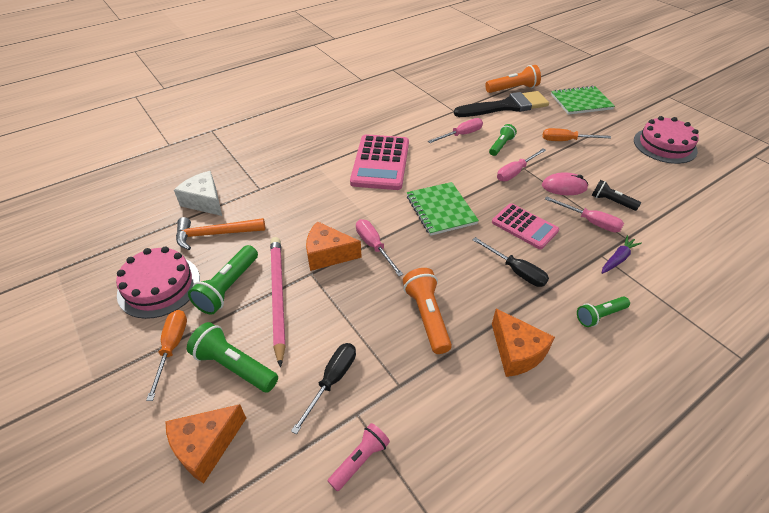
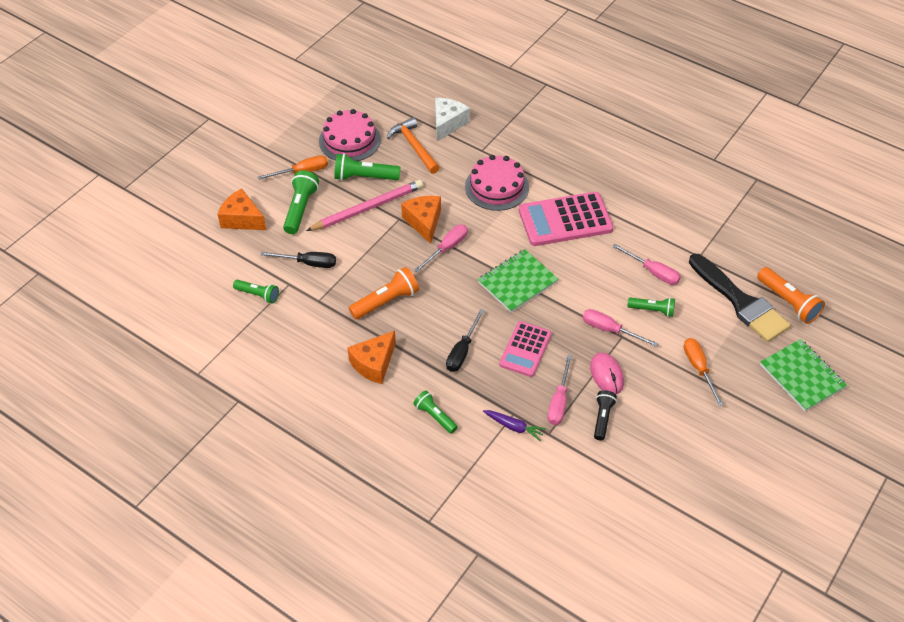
camera: 70 degrees right, 5 degrees up
pink flashlight [328,423,390,491] -> green flashlight [233,280,279,303]
pink cake [634,116,699,164] -> pink cake moved to [465,155,529,211]

